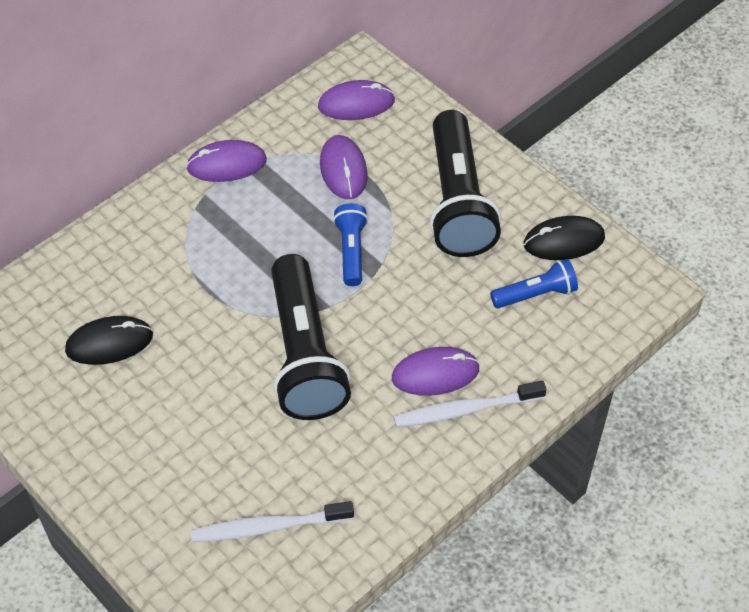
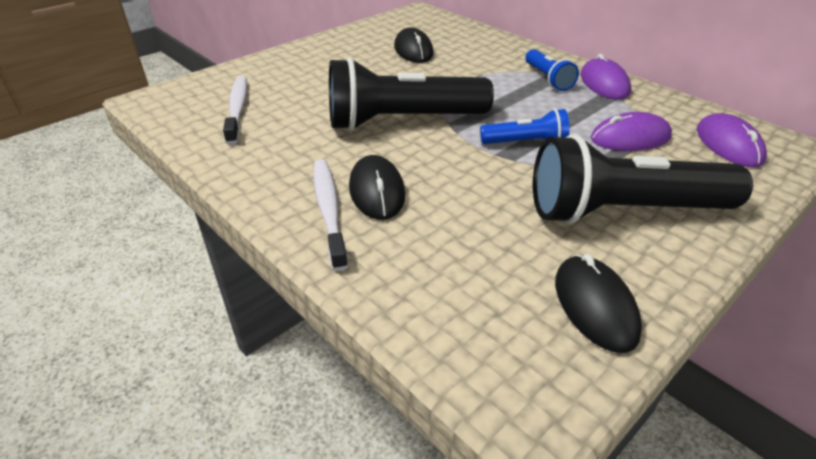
camera: 90 degrees right, 15 degrees down
purple mouse [392,347,480,396] -> black mouse [349,155,405,220]
blue flashlight [490,259,578,308] -> blue flashlight moved to [526,49,579,91]

